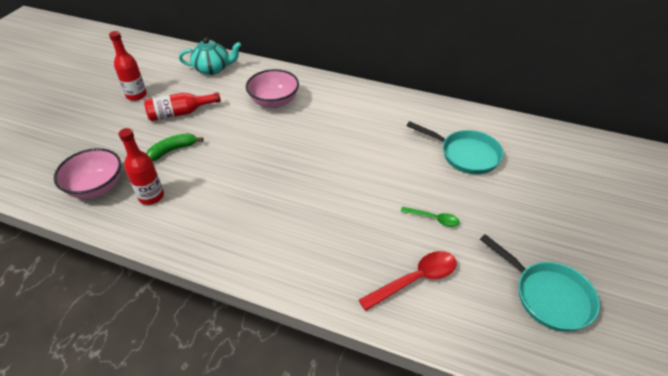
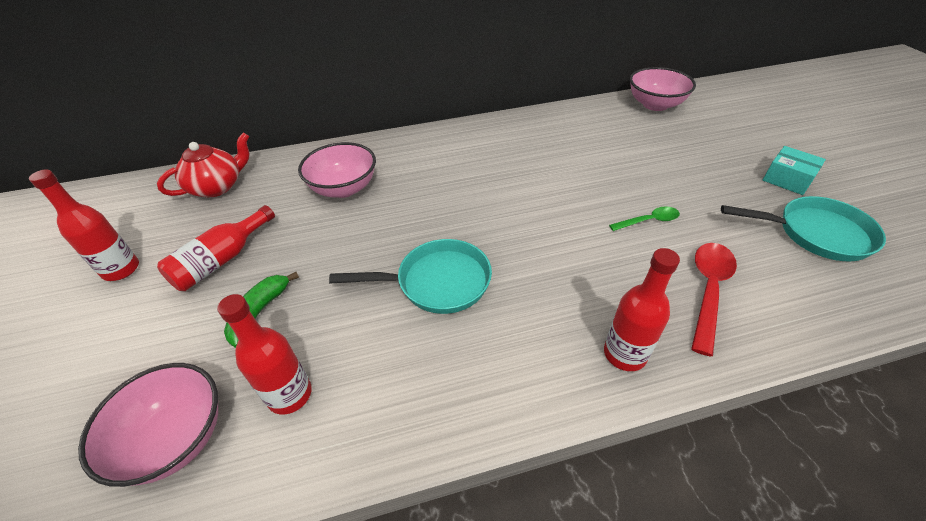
camera: 35 degrees left, 0 degrees up
turquoise teapot [179,38,242,75] -> red teapot [157,132,250,197]
turquoise pan [407,121,504,174] -> turquoise pan moved to [329,239,492,314]
none -> red bottle [604,248,680,371]
none -> pink bowl [630,67,696,111]
none -> turquoise box [763,146,826,195]

